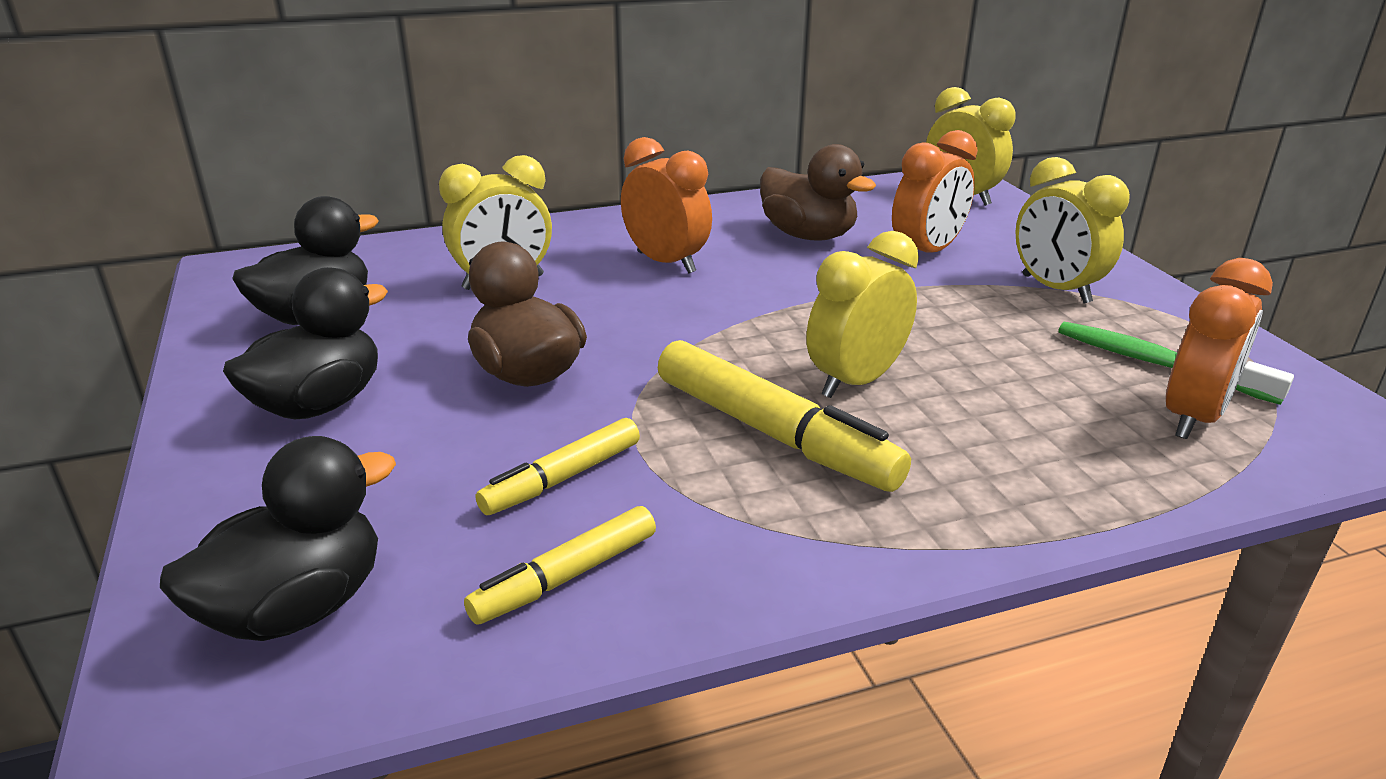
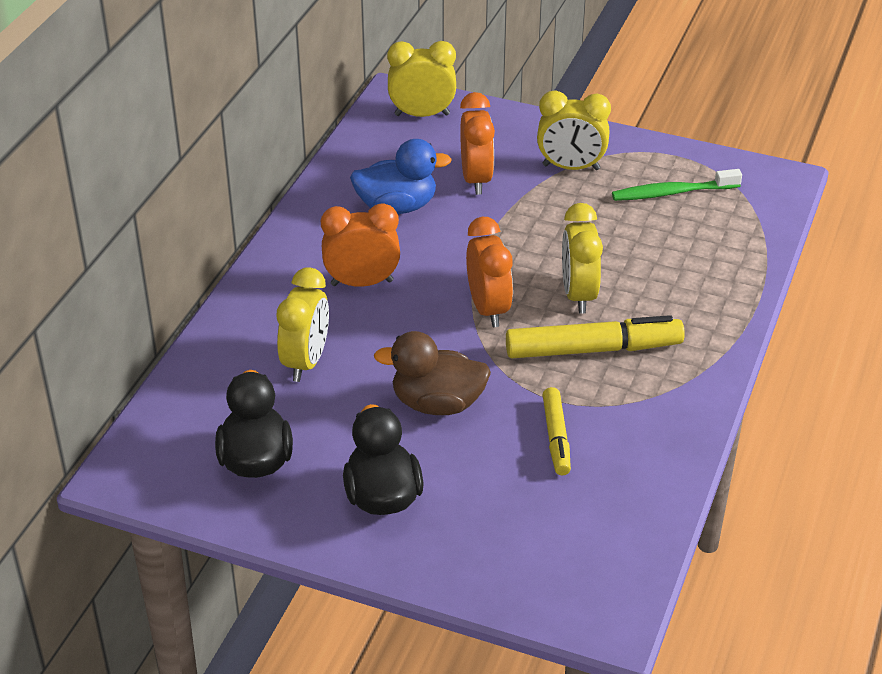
camera: 50 degrees left, 10 degrees up
black duck [160,436,396,641] -> none
yellow marker [464,506,656,625] -> none
brown duck [760,144,876,241] -> blue duck [350,139,452,214]
orange clock [1166,258,1273,439] -> orange clock moved to [466,217,513,327]

